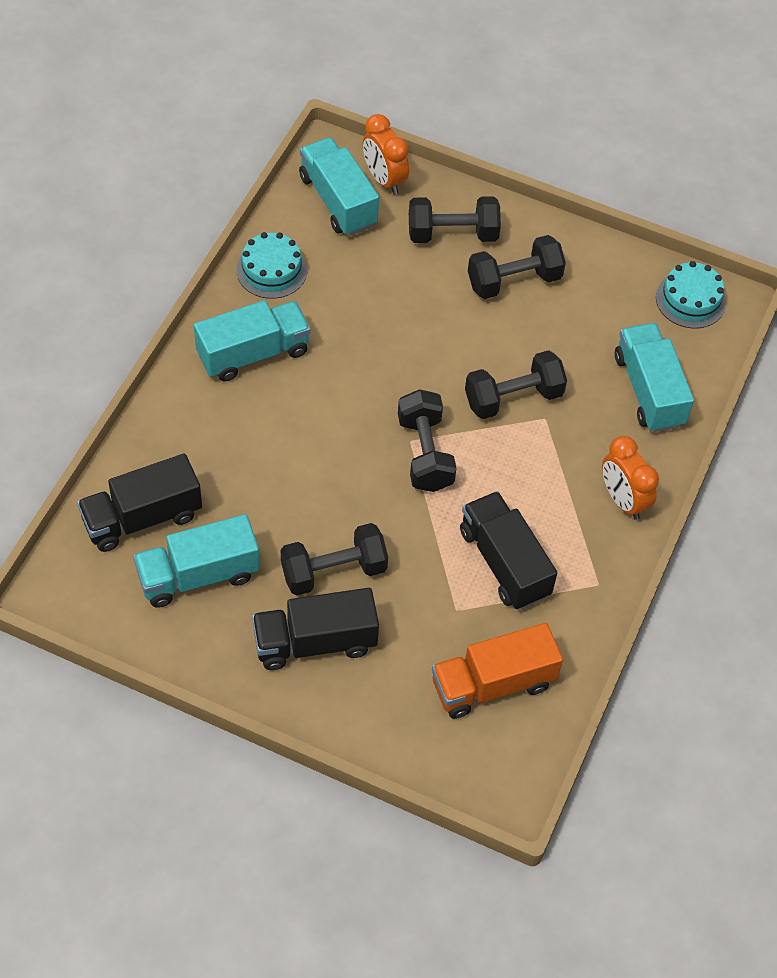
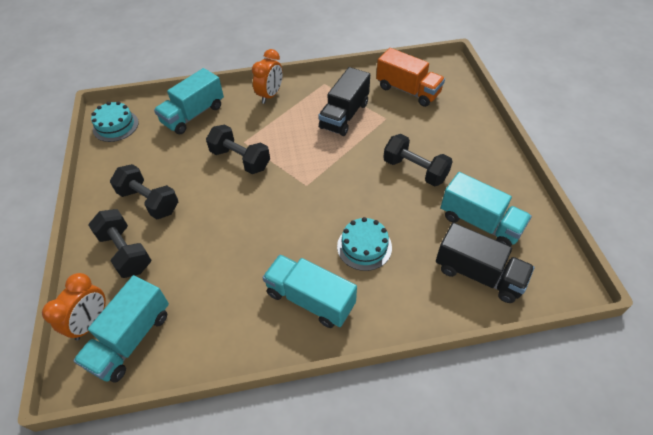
camera: 120 degrees left, 5 degrees down
turquoise cake [237,232,307,299] -> turquoise cake moved to [337,217,392,271]
black truck [252,588,379,670] -> none
black dumbbell [398,389,457,492] -> none

